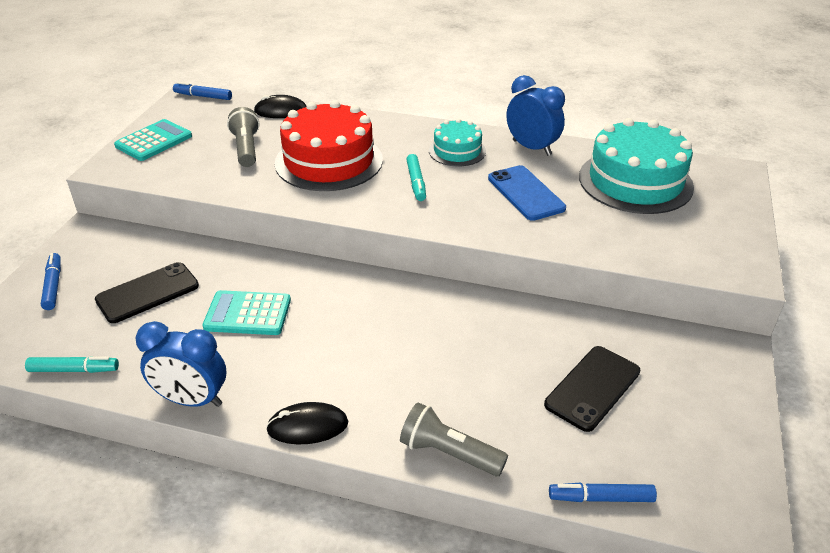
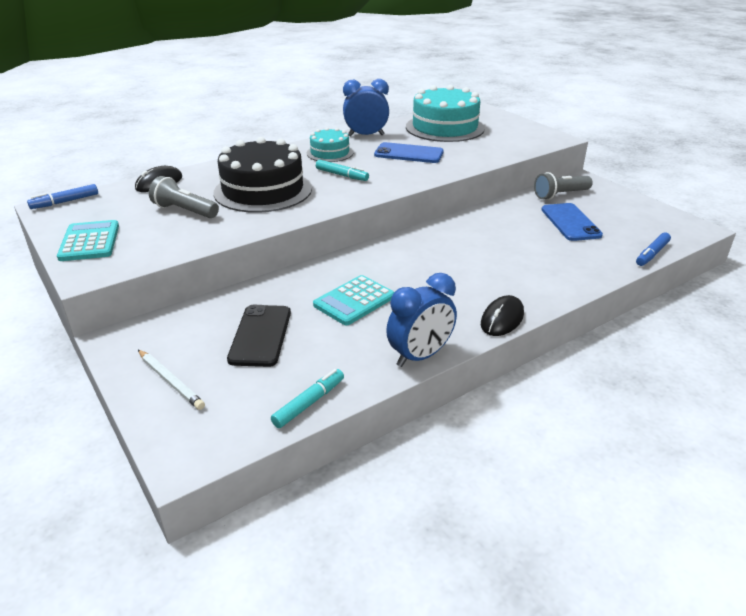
camera: 50 degrees left, 5 degrees down
blue marker [41,253,61,310] -> white pencil [138,350,205,410]
red cake [275,100,383,191] -> black cake [213,137,312,213]
grey flashlight [400,402,508,476] -> grey flashlight moved to [534,172,593,200]
black phone [544,346,640,432] -> blue phone [541,203,603,241]

